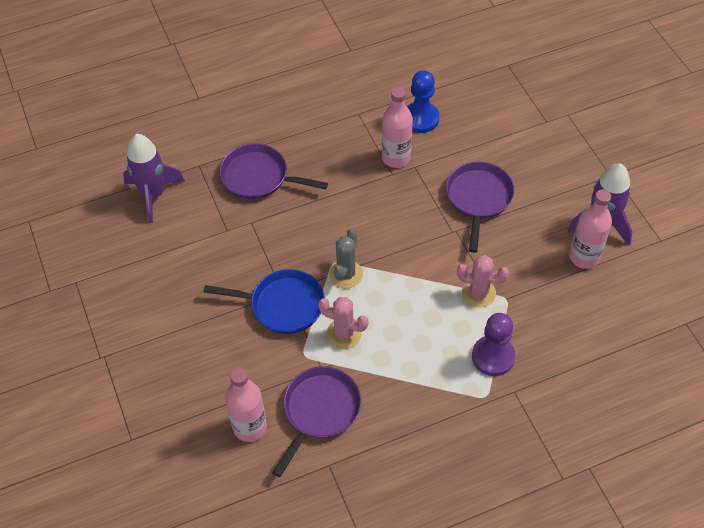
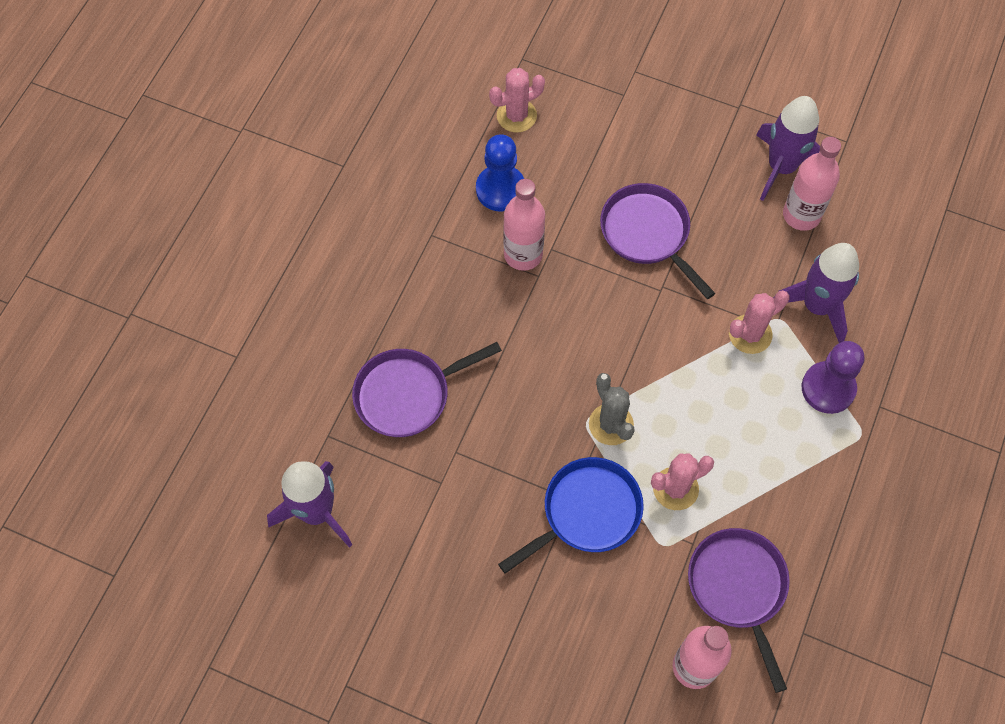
camera: 45 degrees left, 10 degrees up
none -> pink cactus [489,68,545,133]
none -> purple rocket [774,243,859,343]

